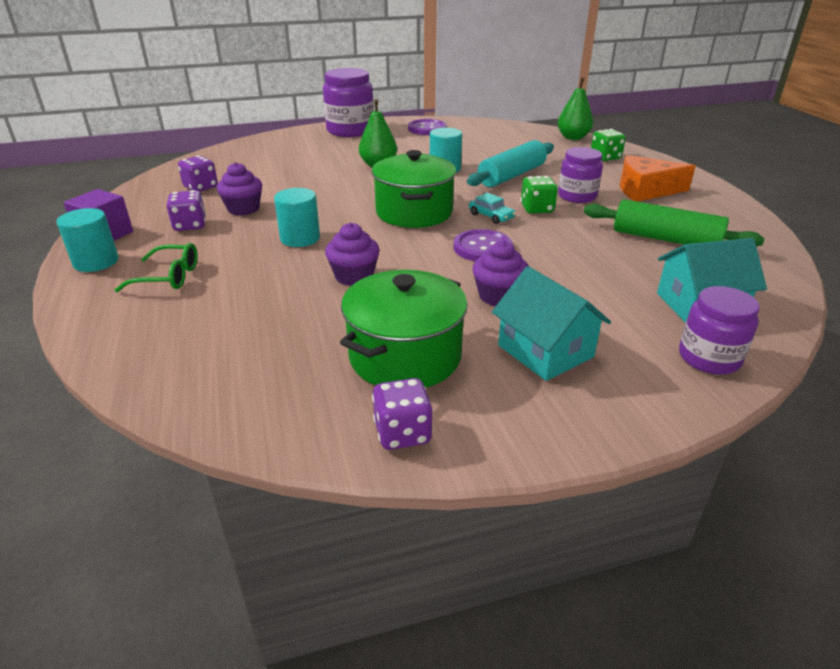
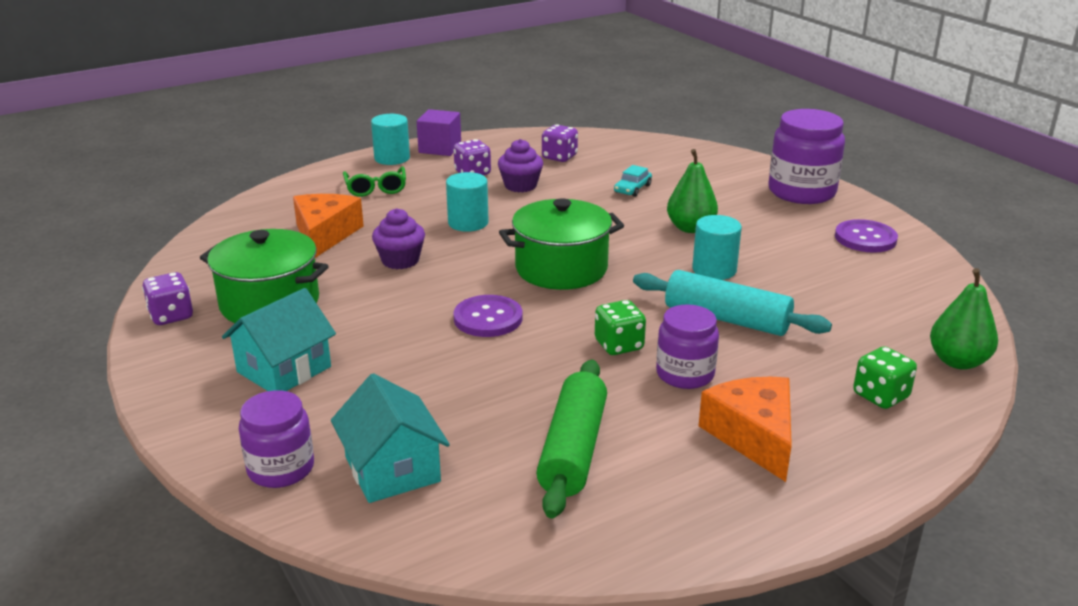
camera: 75 degrees right, 5 degrees down
turquoise car [469,193,516,224] -> turquoise car moved to [614,165,652,197]
purple cupcake [473,241,529,306] -> none
none -> orange cheese [293,194,364,258]

